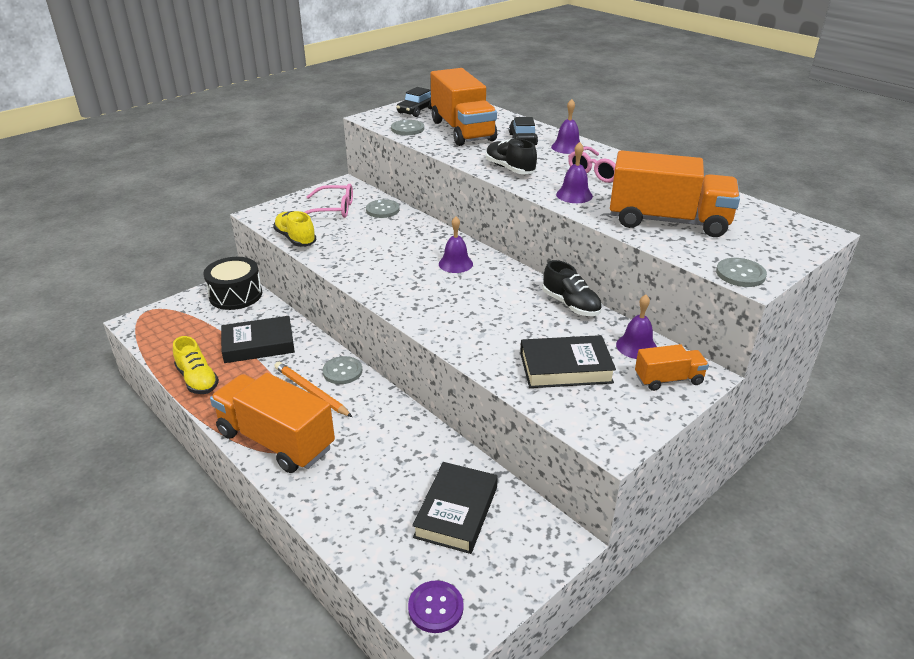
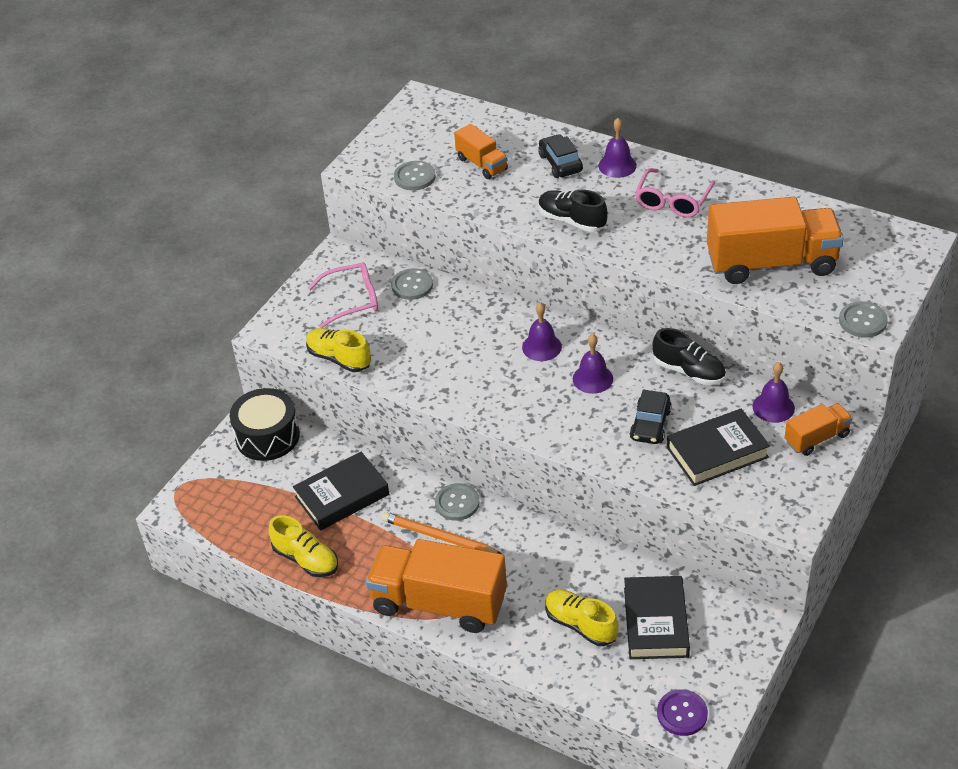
camera: 15 degrees left, 10 degrees up
black car [397,87,432,117] -> black car moved to [630,389,672,444]
orange truck [431,68,497,146] -> orange truck [454,124,508,179], size x0.50
purple bell [556,142,593,203] -> purple bell moved to [573,334,613,394]
none -> yellow shoe [545,590,619,646]

